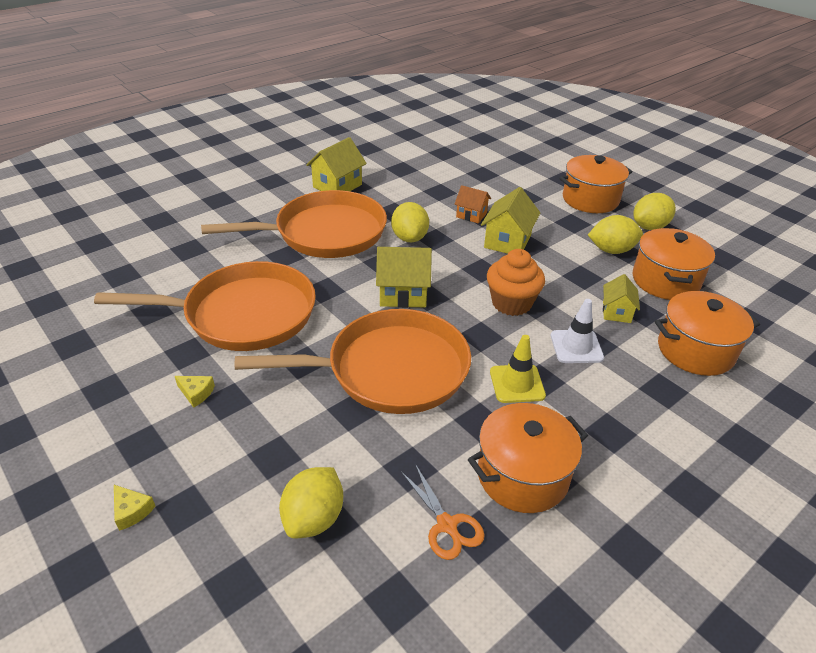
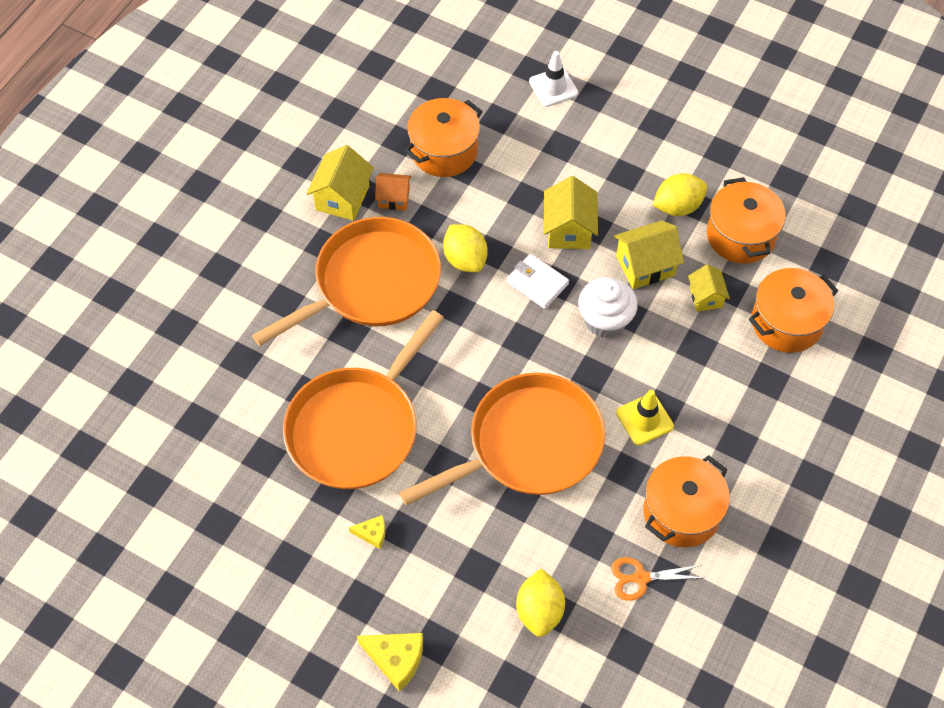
camera: 20 degrees left, 20 degrees up
orange pan [94,261,316,351] -> orange pan turned 150 degrees clockwise [283,310,444,489]
yellow cheese [114,485,156,531] -> yellow cheese [357,633,423,692], size x1.74
yellow house [376,247,432,308] -> yellow house moved to [614,220,684,289]
orange scissors [401,464,485,560] -> orange scissors turned 135 degrees clockwise [611,557,704,601]
orange house [455,185,491,223] -> orange house moved to [375,173,411,210]
orange cupcake [487,249,545,316] -> white cupcake [578,277,638,338]
white traffic cone [551,299,604,363] -> white traffic cone moved to [529,51,578,107]
orange pot [559,155,632,213] -> orange pot moved to [404,98,483,177]
yellow lemon [633,193,676,230] -> none
none -> white wallet [506,254,569,309]

